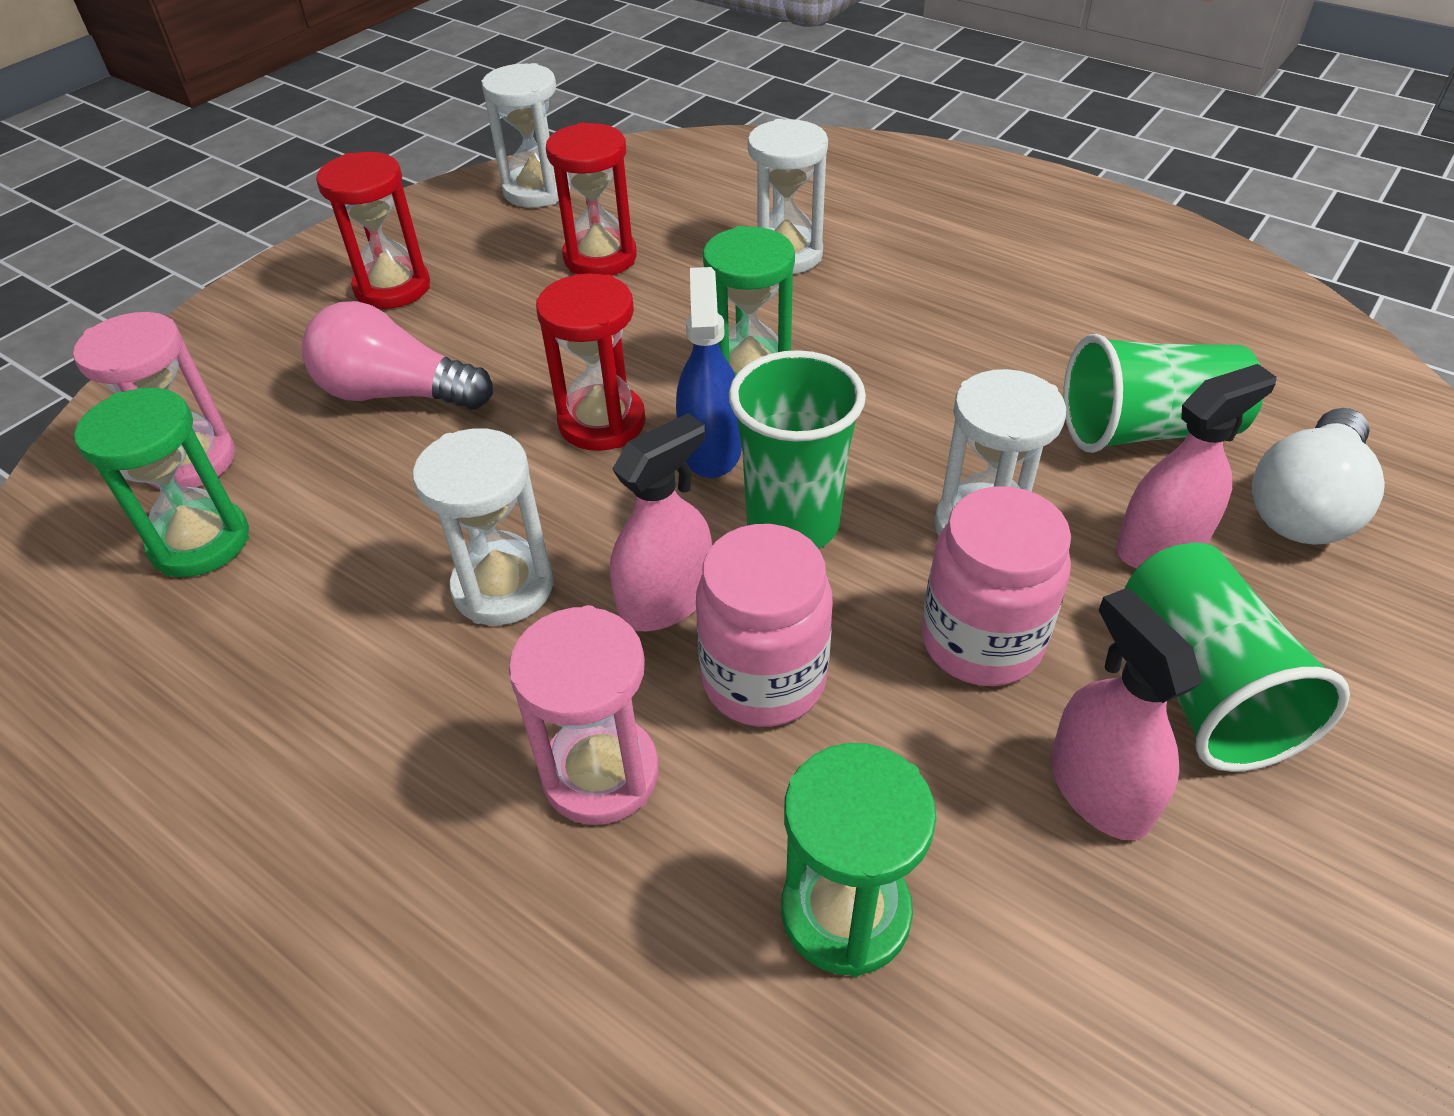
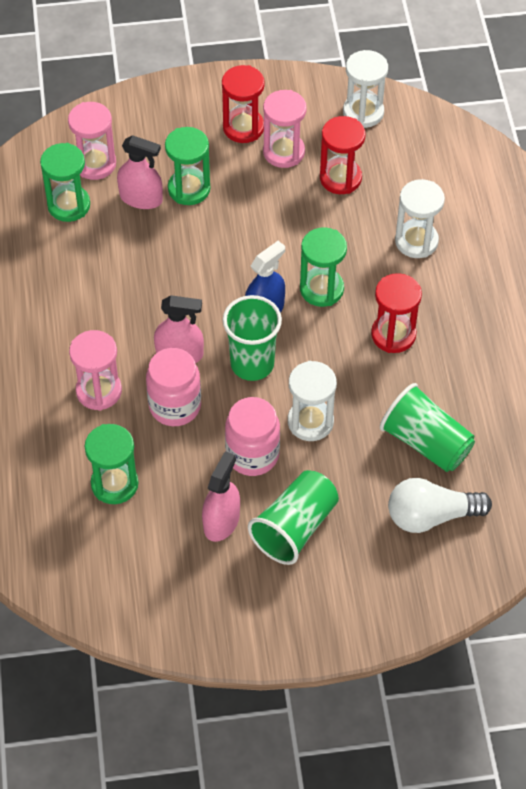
camera: 45 degrees right, 10 degrees up
pink light bulb [302,301,493,410] -> green hourglass [165,127,210,205]
white hourglass [413,428,554,625] -> none
red hourglass [536,273,646,451] -> red hourglass moved to [371,273,422,353]
pink spray bottle [1116,364,1277,569] -> pink spray bottle moved to [117,135,163,209]
none -> pink hourglass [263,90,307,168]

